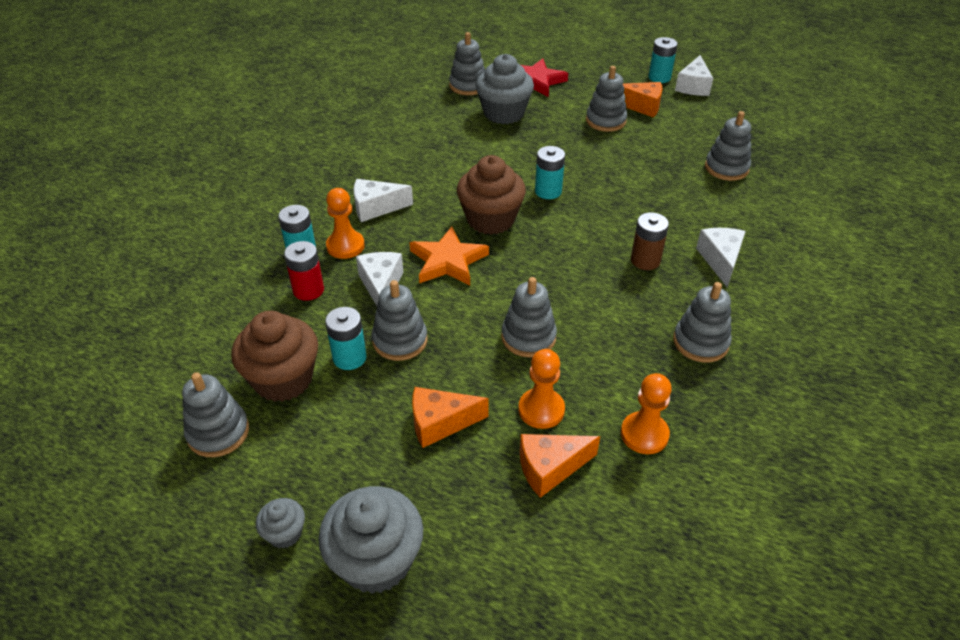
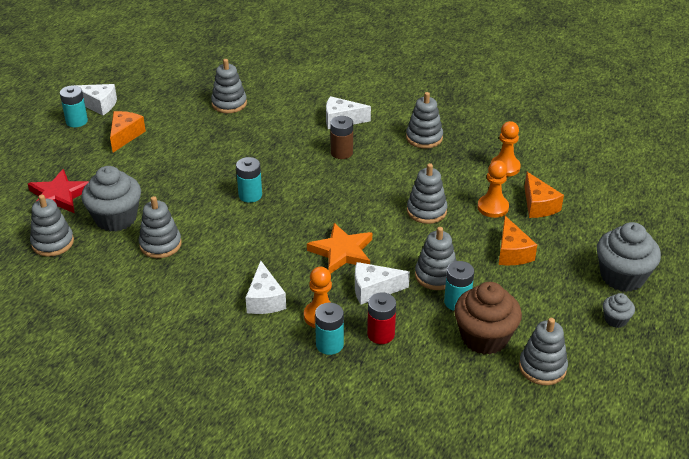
camera: 90 degrees left, 5 degrees down
brown cupcake [457,155,526,235] -> none
grey stacking toy [586,66,627,132] -> grey stacking toy moved to [139,196,182,258]

